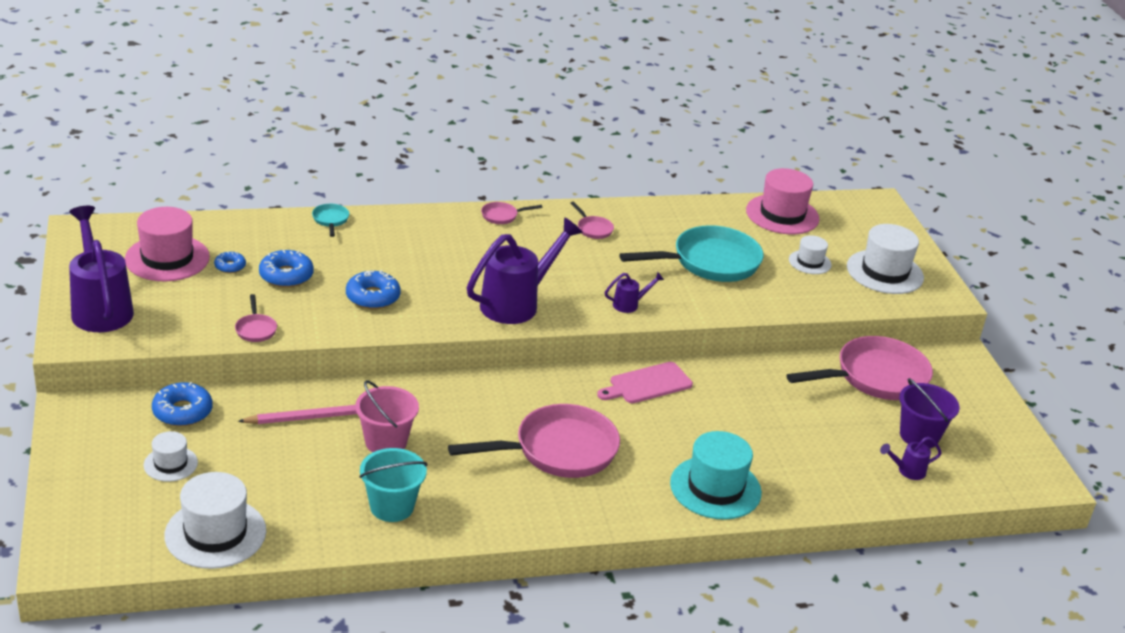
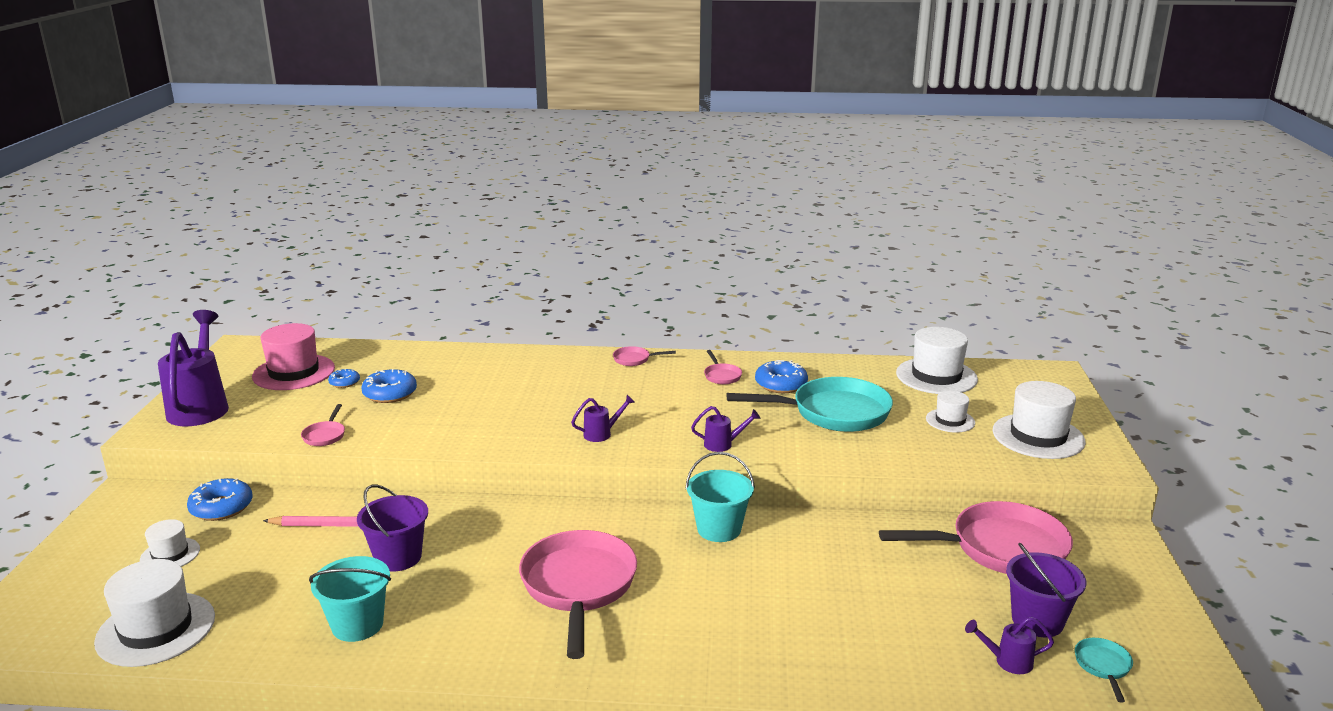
camera: 20 degrees right, 10 degrees down
turquoise pan [312,204,349,237] -> turquoise pan moved to [1075,638,1133,703]
blue donut [346,270,401,309] -> blue donut moved to [755,360,808,393]
pink bucket [355,380,419,453] -> purple bucket [357,485,428,571]
pink pan [448,404,620,478] -> pink pan turned 90 degrees counterclockwise [519,530,637,659]
purple watering can [467,217,583,324] -> purple watering can [571,395,635,442], size x0.45
pink cutting board [597,362,693,403] -> turquoise bucket [686,452,755,542]
turquoise hat [670,431,762,520] -> none
pink hat [746,168,820,234] -> white hat [896,327,978,394]

